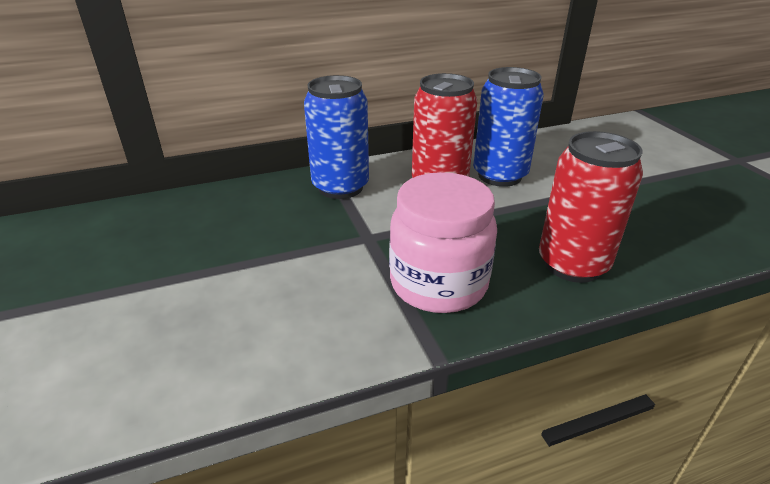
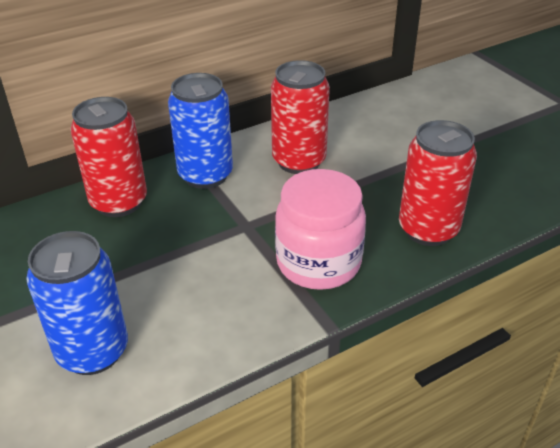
camera: 10 degrees left, 5 degrees up
blue can [473,67,544,187] -> blue can moved to [26,231,128,375]
none -> red can [70,97,147,217]

